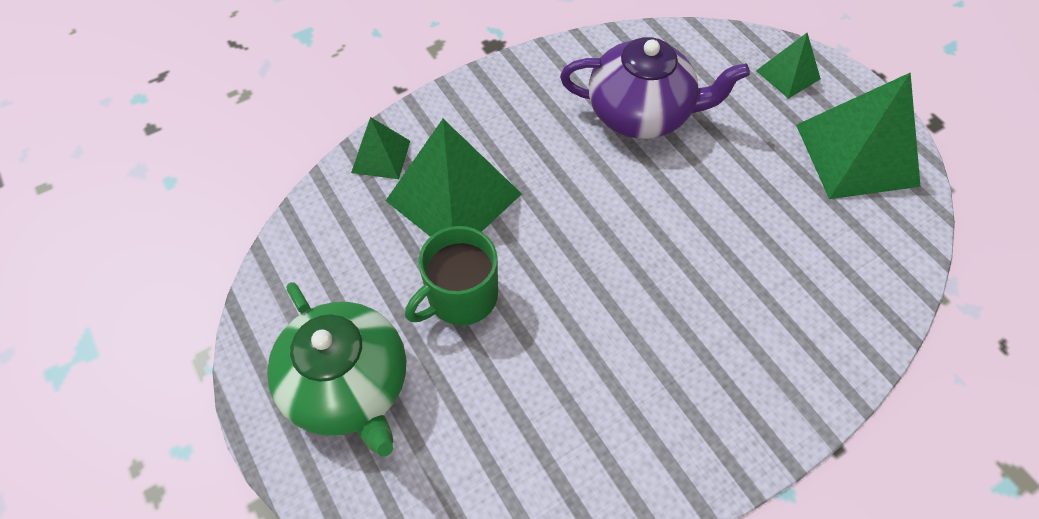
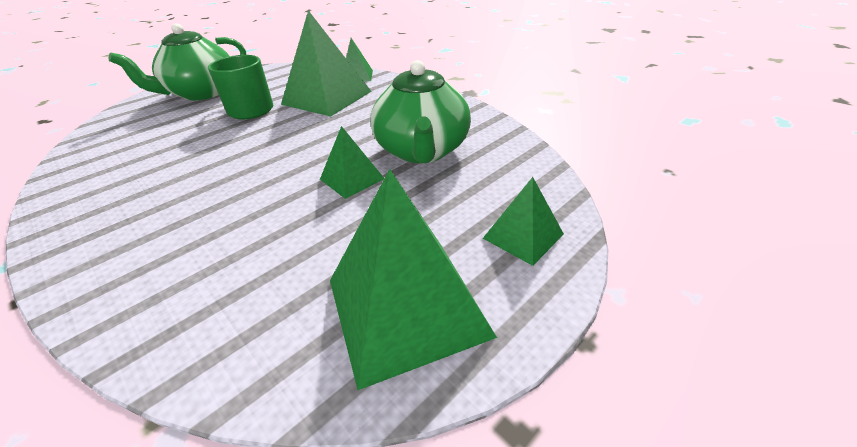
camera: 80 degrees right, 20 degrees down
purple teapot [560,37,750,139] -> green teapot [370,60,471,163]
none -> green pyramid [320,126,384,199]

